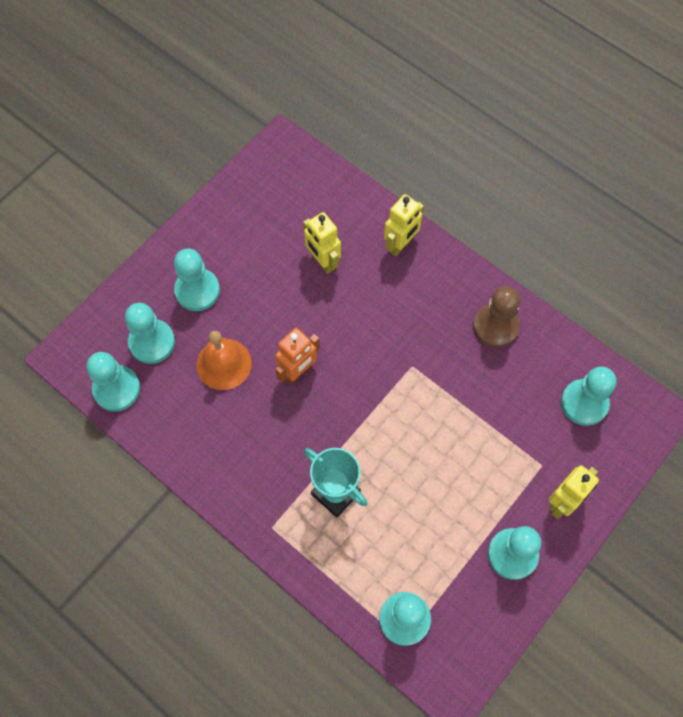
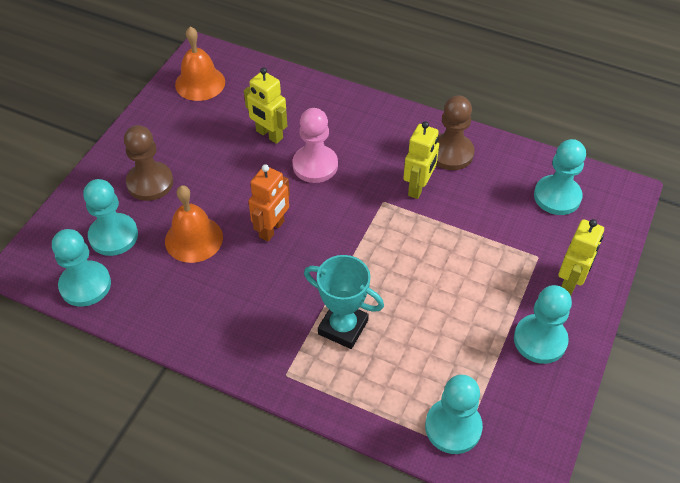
camera: 15 degrees left, 15 degrees down
turquoise pawn [174,248,220,311] -> brown pawn [124,125,173,201]
yellow robot [384,194,424,256] -> yellow robot moved to [403,121,439,199]
none -> orange bell [175,26,225,101]
none -> pink pawn [293,108,338,183]

